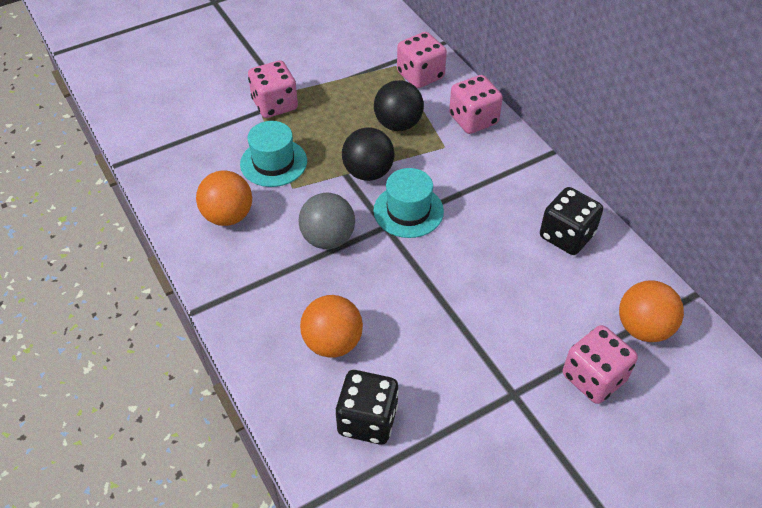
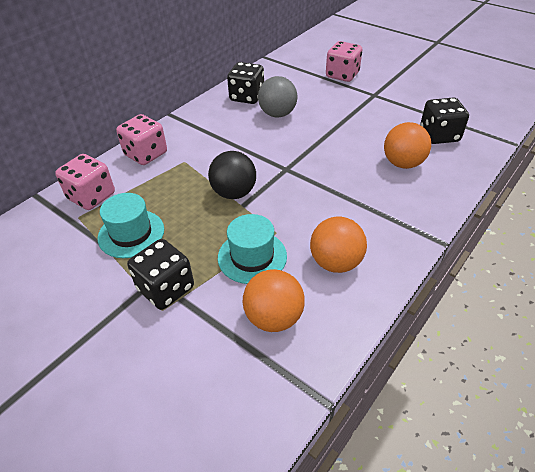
camera: 110 degrees left, 5 degrees down
pink dice [248,60,298,118] -> black dice [127,239,194,310]
grey ball [298,193,355,249] -> grey ball moved to [258,76,297,117]
turquoise hat [373,168,444,238] -> turquoise hat moved to [98,193,164,258]
black ball [374,80,424,131] -> none
orange ball [619,280,684,342] -> orange ball moved to [242,269,305,332]

